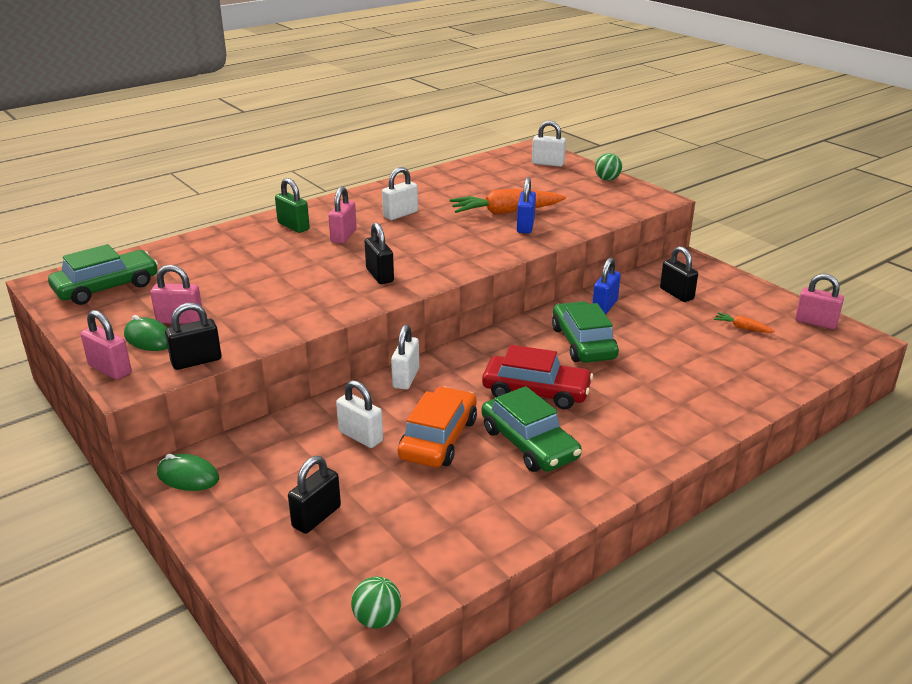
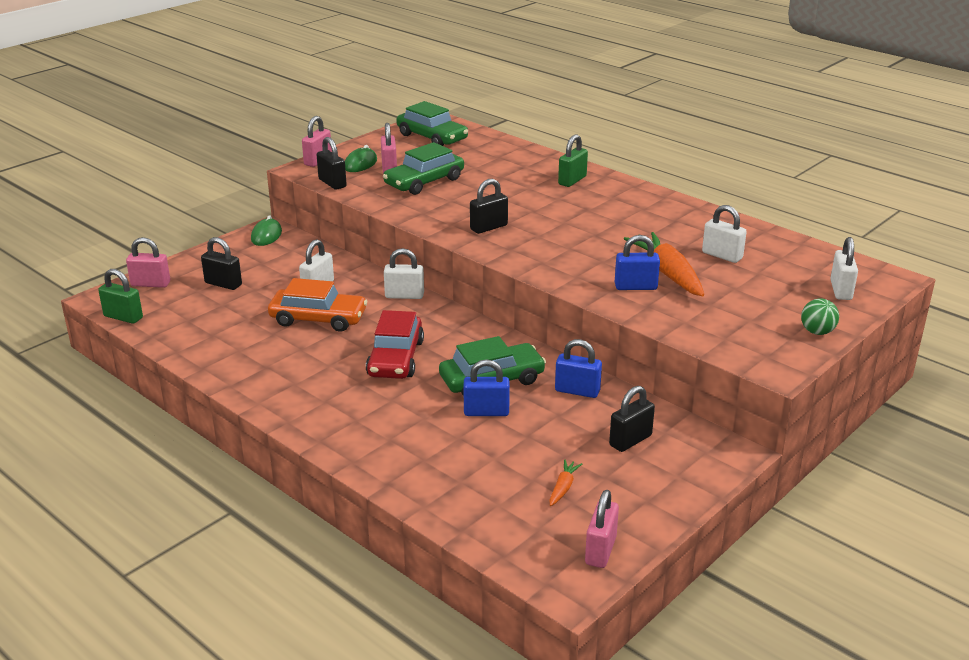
camera: 80 degrees right, 0 degrees up
pink padlock [329,186,357,244] -> pink padlock moved to [126,237,170,288]
green ball [351,576,401,629] -> green padlock [98,269,143,324]
white padlock [382,167,418,220] -> white padlock moved to [702,205,747,263]
green car [481,386,582,472] -> green car moved to [383,142,464,195]
none -> blue padlock [464,359,510,416]

